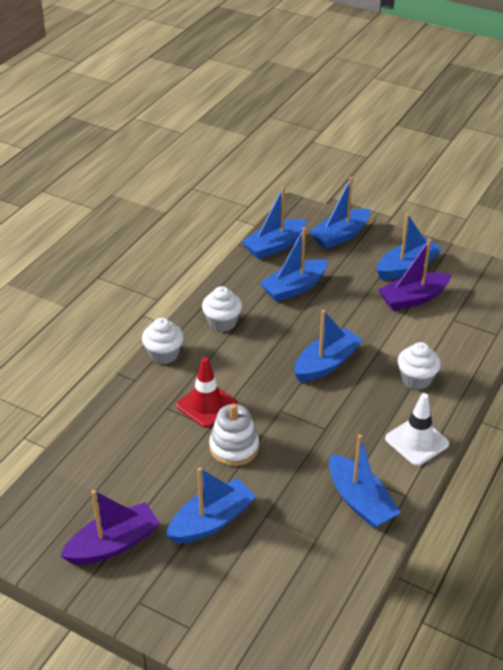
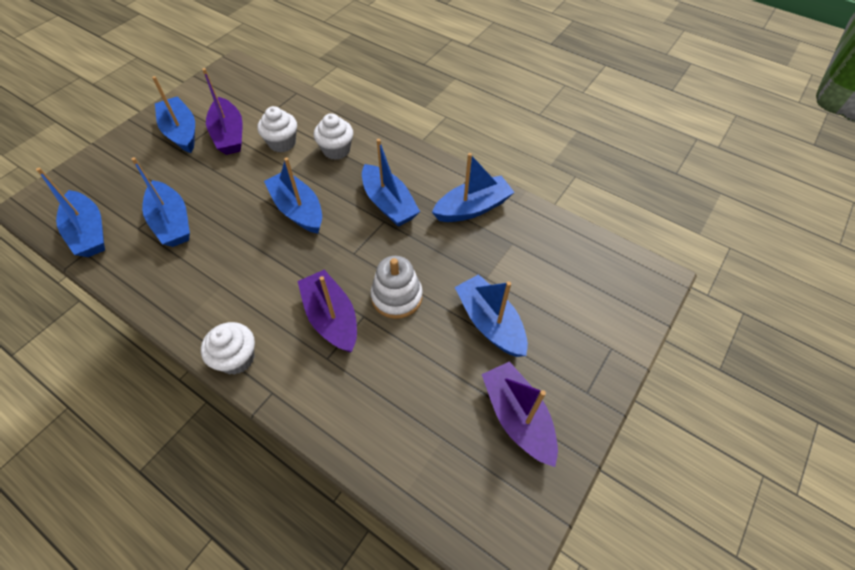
camera: 85 degrees left, 15 degrees up
red traffic cone [176,357,237,428] -> purple boat [297,270,357,353]
white cupcake [202,286,242,332] -> white cupcake moved to [257,106,297,153]
blue boat [309,177,371,249] -> blue boat moved to [362,139,420,227]
white traffic cone [385,393,449,466] -> none

